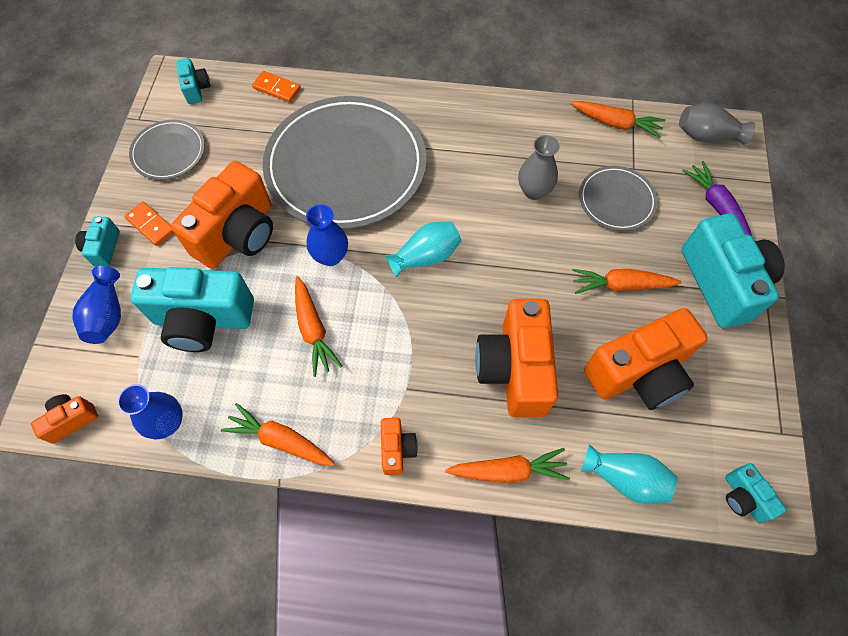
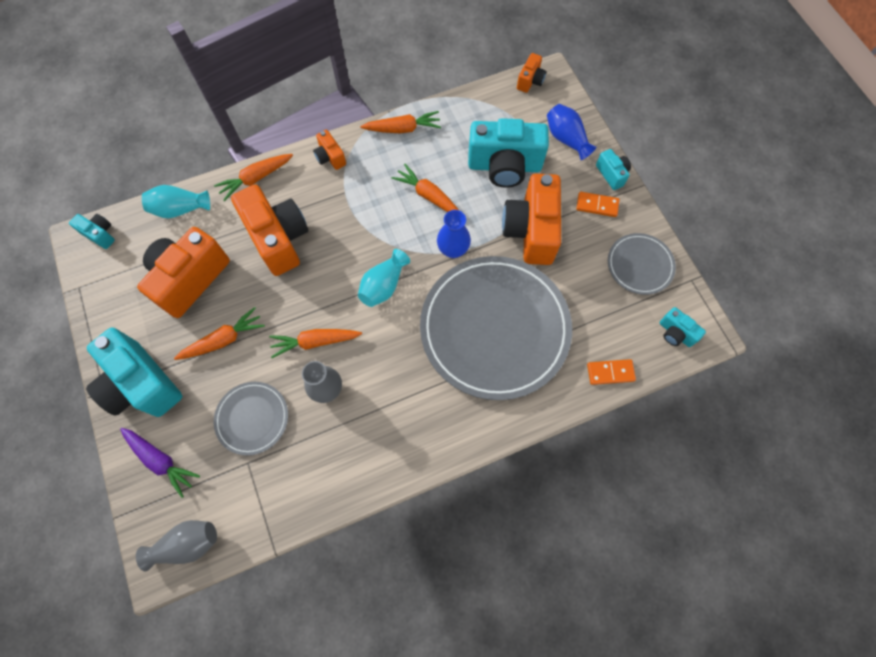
camera: 150 degrees right, 5 degrees up
blue vase [117,384,183,439] -> none
turquoise camera [131,267,254,352] -> turquoise camera turned 150 degrees counterclockwise [468,118,549,188]
orange carrot [570,101,665,138] -> orange carrot moved to [269,329,362,358]

